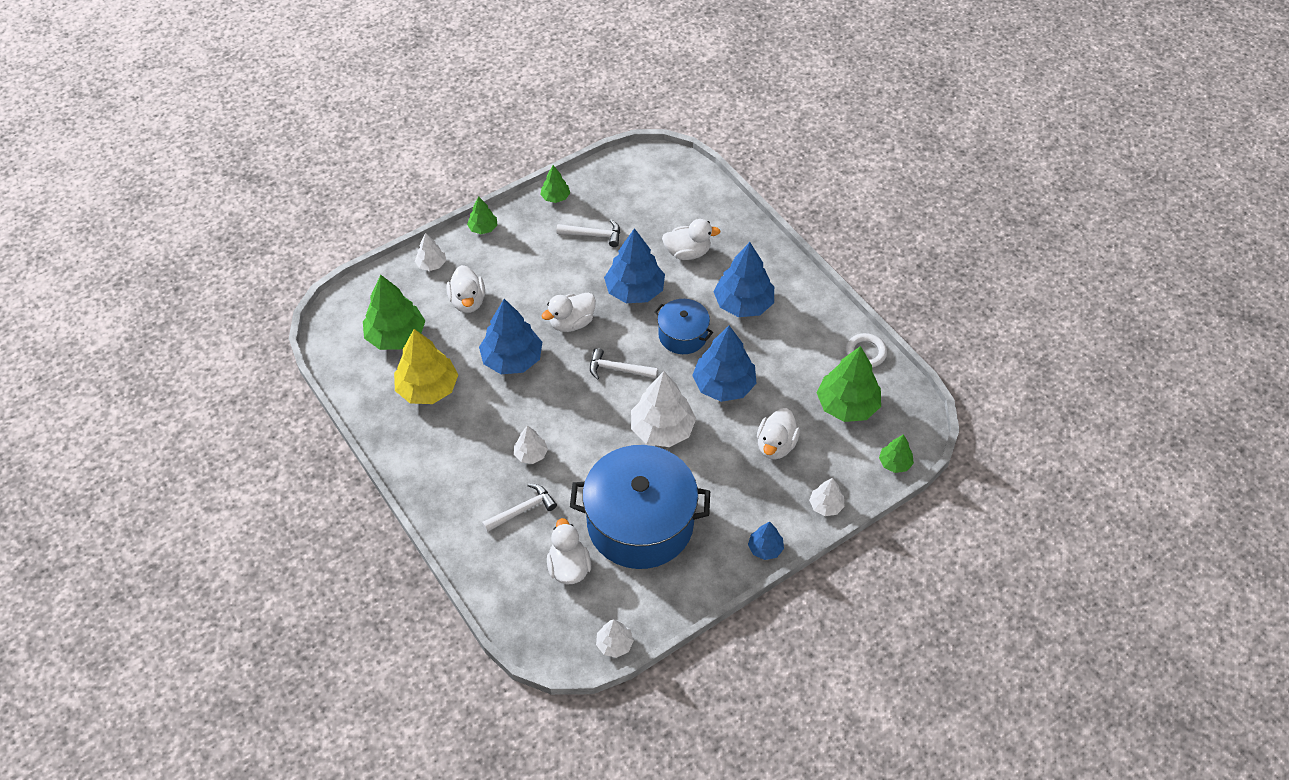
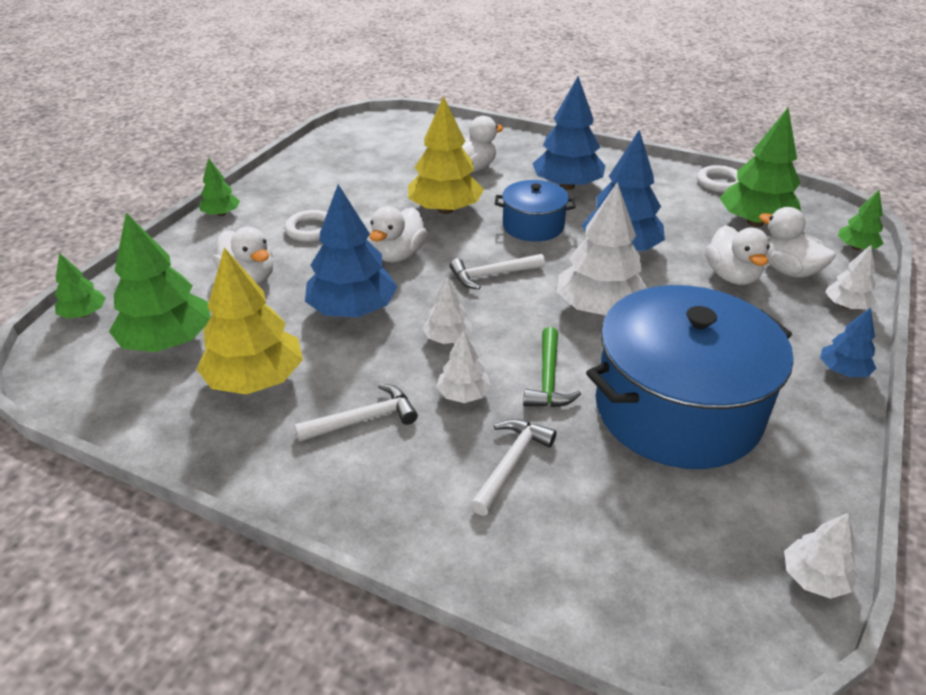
camera: 30 degrees left, 15 degrees down
white tree [415,233,446,271] -> white tree moved to [423,277,472,344]
green tree [540,165,570,203] -> green tree moved to [55,253,106,319]
white duck [547,518,591,584] -> white duck moved to [759,207,836,278]
white hammer [556,219,620,247] -> white hammer moved to [295,384,418,442]
blue tree [604,228,665,303] -> yellow tree [408,96,484,214]
none -> white ring [285,210,327,242]
none -> green hammer [523,327,581,407]

